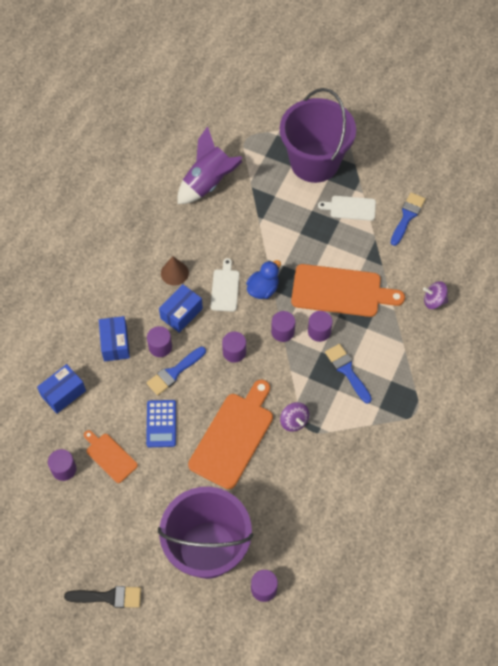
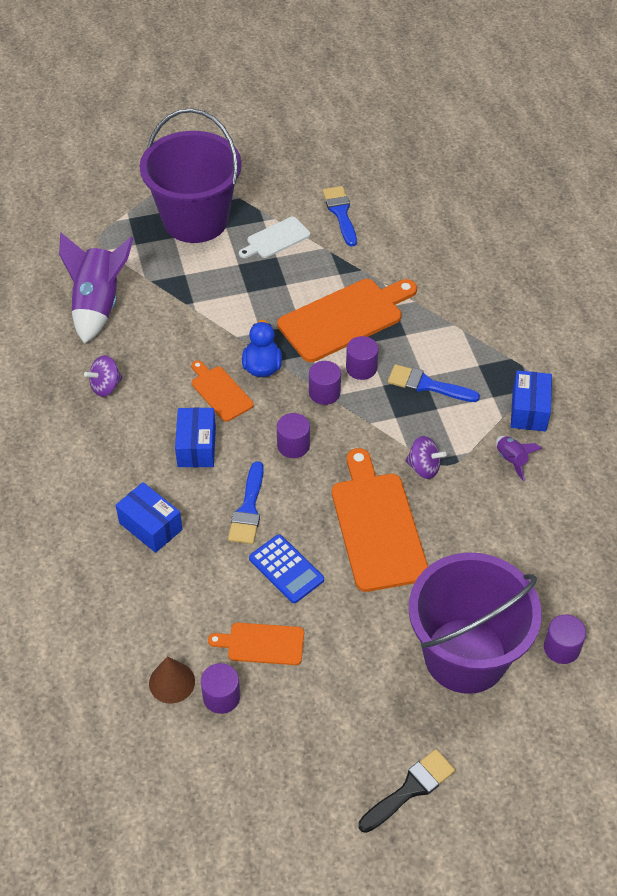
camera: 40 degrees left, 10 degrees down
blue box [37,364,86,414] -> blue box moved to [511,370,552,432]
purple cylinder [147,326,172,357] -> none
brown cone [161,256,189,285] -> brown cone moved to [149,656,195,703]
white cutting board [210,258,239,312] -> orange cutting board [191,360,254,422]
purple spinning top [423,281,448,309] -> purple spinning top moved to [84,355,123,397]
none -> purple rocket [496,436,542,481]

